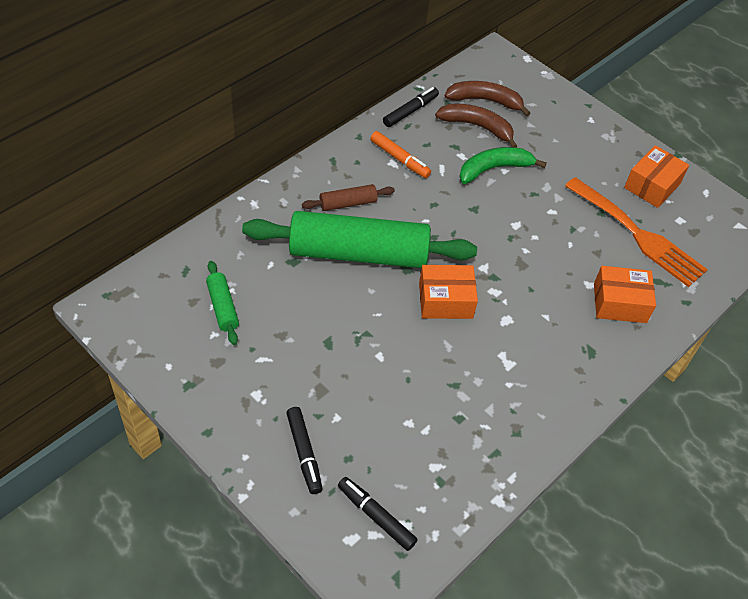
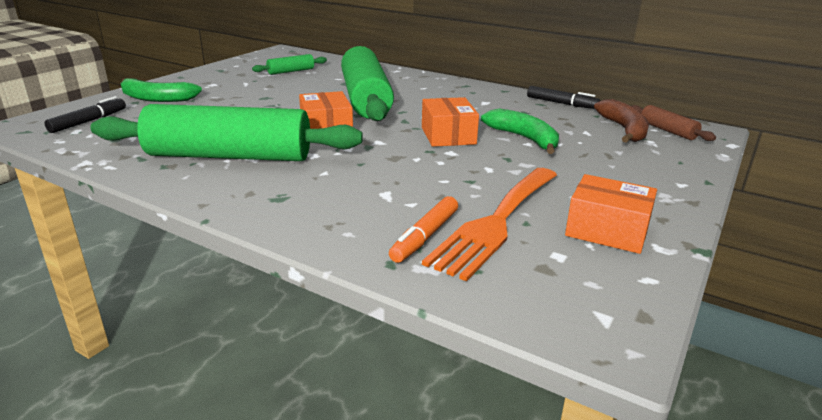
camera: 80 degrees right, 25 degrees down
black marker [286,407,323,494] -> green banana [121,78,202,102]
brown rolling pin [302,184,395,211] -> brown rolling pin moved to [632,105,716,141]
orange marker [370,131,431,178] -> orange marker moved to [389,196,458,263]
brown banana [435,104,518,148] -> none
orange box [594,266,656,323] -> orange box moved to [422,97,479,147]
none -> green rolling pin [90,104,363,161]

